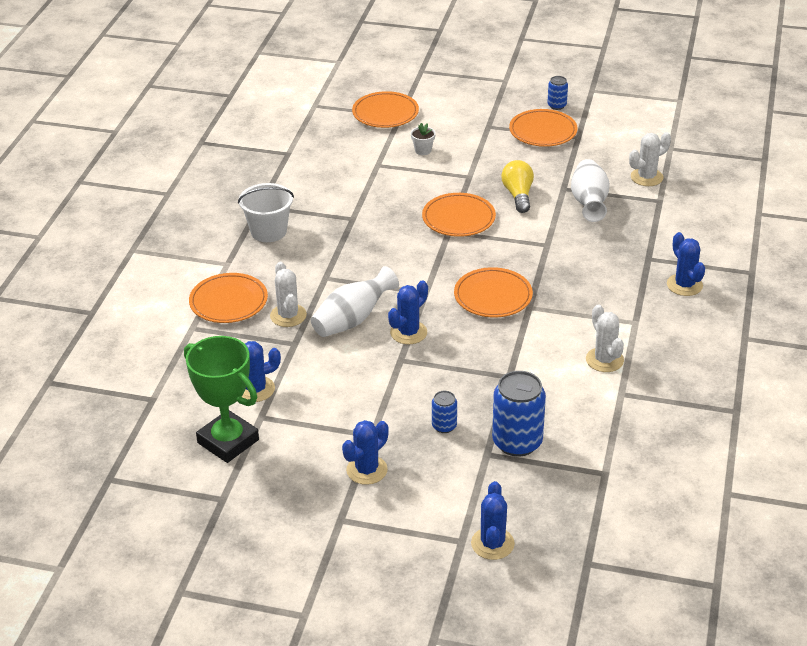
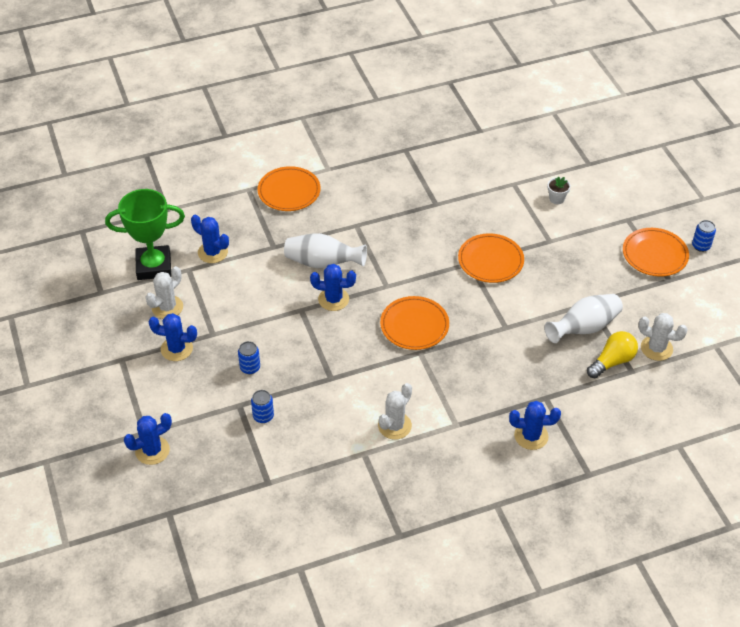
camera: 55 degrees right, 10 degrees up
green trophy [184,336,259,463] -> green trophy turned 75 degrees clockwise [105,189,185,280]
white bucket [238,183,294,242] -> none
white cactus [270,262,307,327] -> white cactus moved to [146,266,183,319]
orange plate [352,91,419,128] -> none
blue can [492,371,546,457] -> blue can [251,390,274,423], size x0.51
yellow light bulb [501,160,534,213] -> yellow light bulb moved to [587,331,638,378]
blue cactus [667,232,705,296] -> blue cactus turned 60 degrees clockwise [509,401,561,450]

